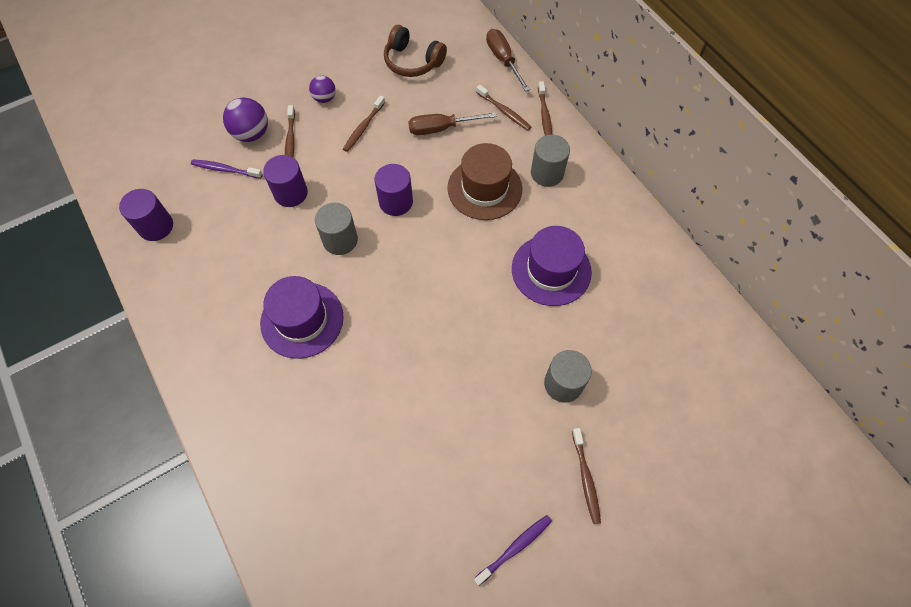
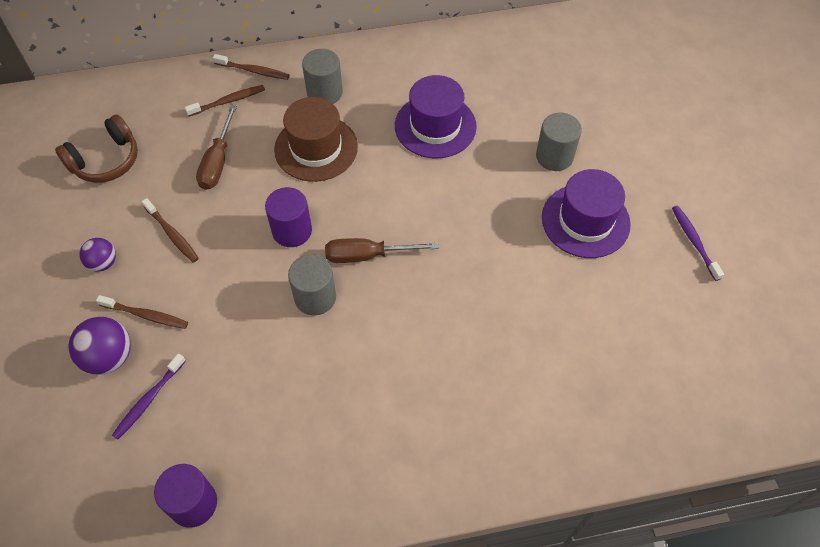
camera: 70 degrees left, 5 degrees down
purple hat [260,276,344,359] -> purple hat moved to [542,169,631,258]
purple cylinder [263,155,308,207] -> none
brown screwdriver [486,29,530,92] -> brown screwdriver moved to [325,238,438,263]
brown toothbrush [572,428,601,524] -> none

